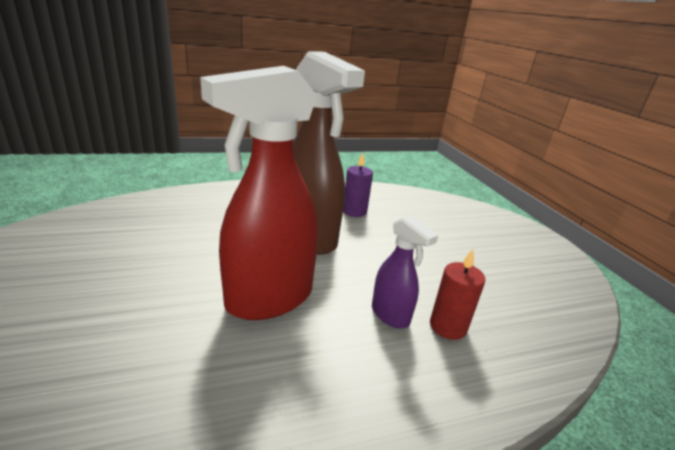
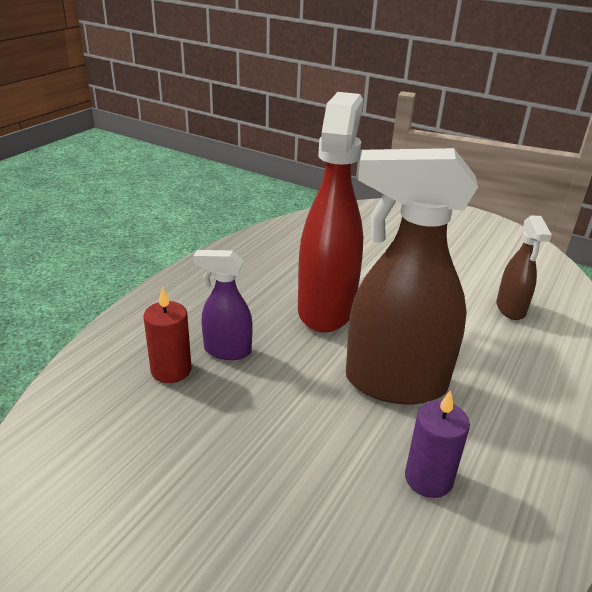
camera: 140 degrees right, 5 degrees up
none -> brown spray bottle [496,216,552,320]

